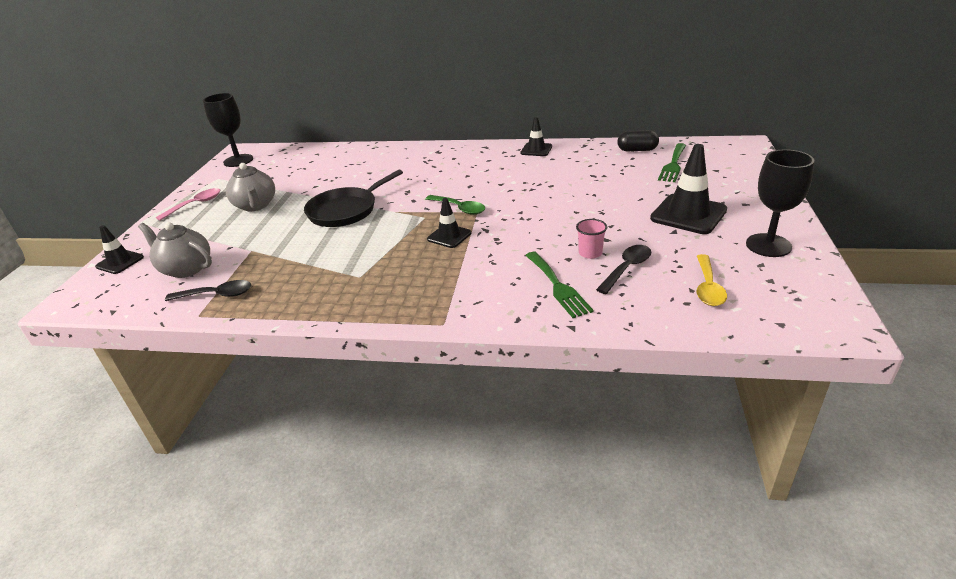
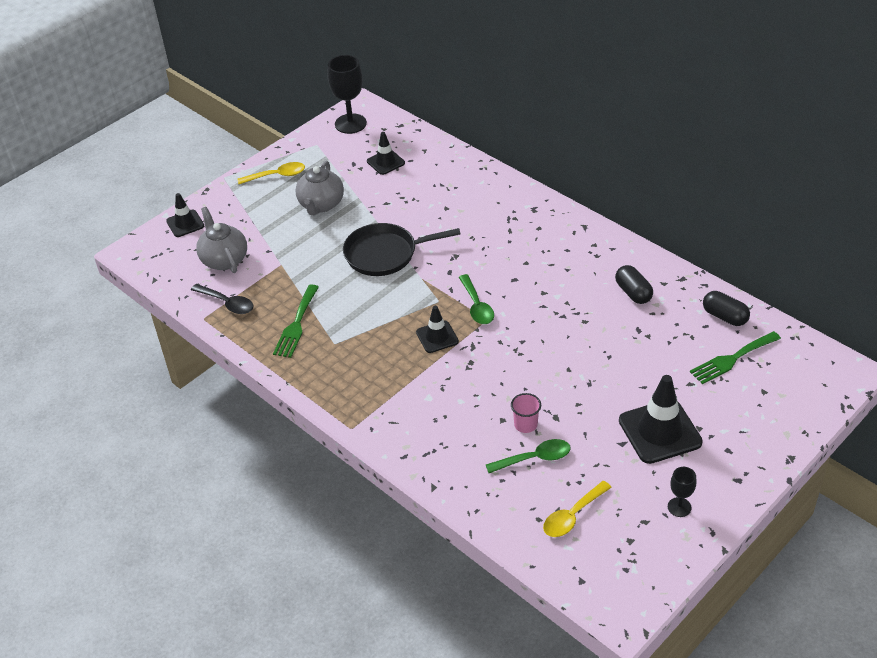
camera: 35 degrees right, 10 degrees up
pink spoon [156,188,220,221] -> yellow spoon [238,162,305,184]
black traffic cone [520,117,552,156] -> black traffic cone moved to [367,132,405,175]
green fork [525,252,594,318] -> green fork moved to [273,285,319,358]
black spoon [596,245,651,294] -> green spoon [486,439,571,473]
black goblet [746,149,814,257] -> black goblet [668,467,696,517], size x0.53
none -> black capsule [615,265,653,304]

